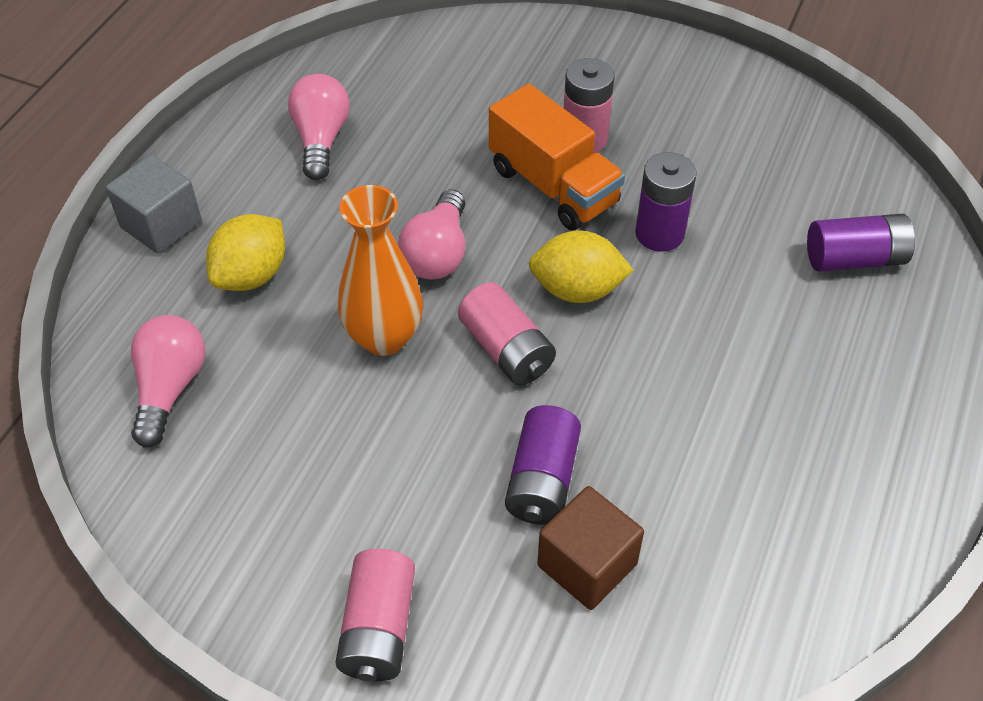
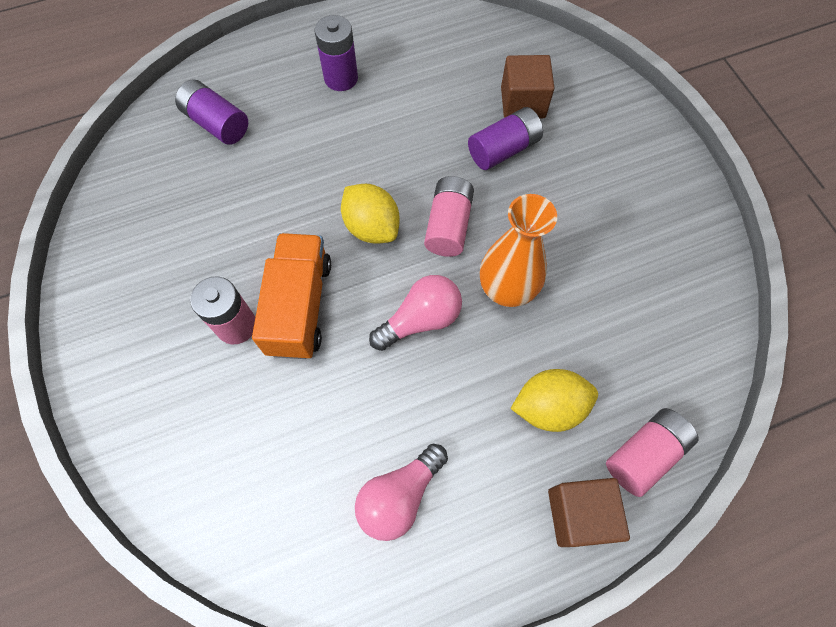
camera: 135 degrees left, 15 degrees up
grey cube [106,155,202,254] -> brown cube [548,478,630,547]
pink light bulb [131,315,206,447] -> none
pink battery [335,549,415,682] -> pink battery moved to [606,408,698,497]
purple battery [635,152,697,252] -> purple battery moved to [315,15,358,91]

